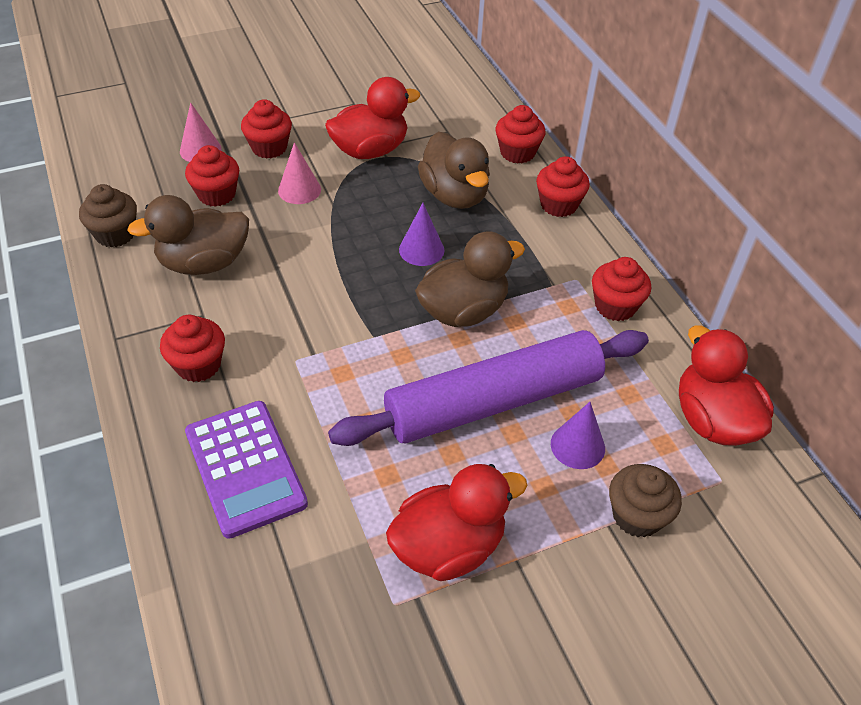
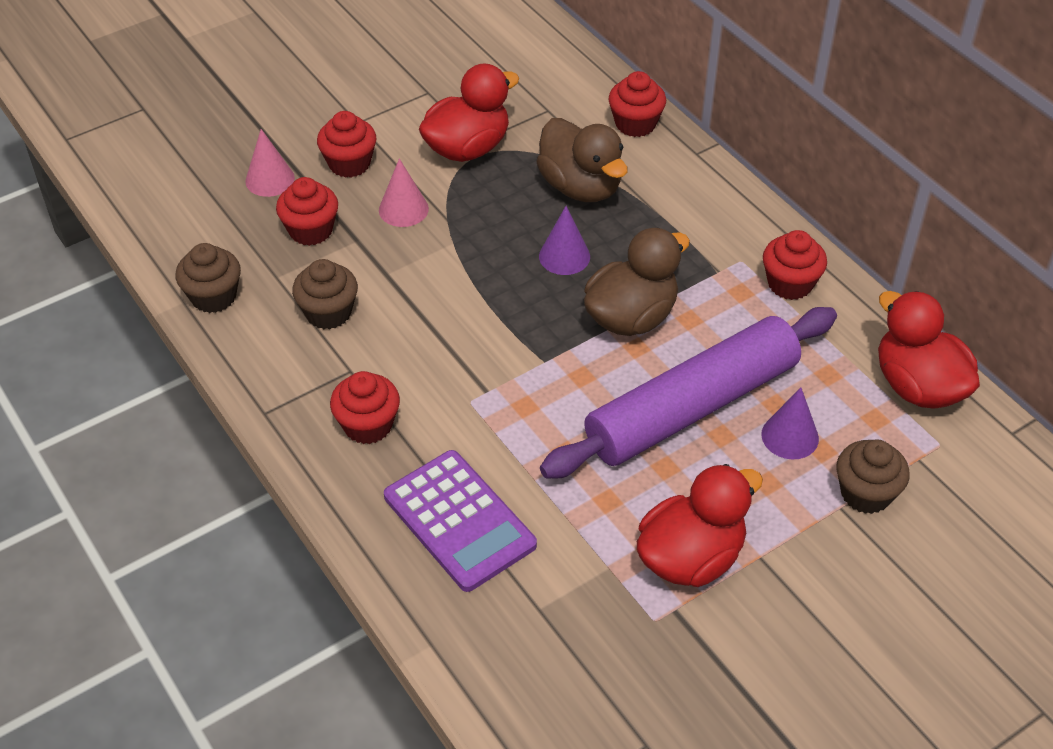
camera: 10 degrees left, 0 degrees up
brown duck [127,195,249,275] -> brown cupcake [292,259,358,329]
red cupcake [536,156,590,217] -> none

